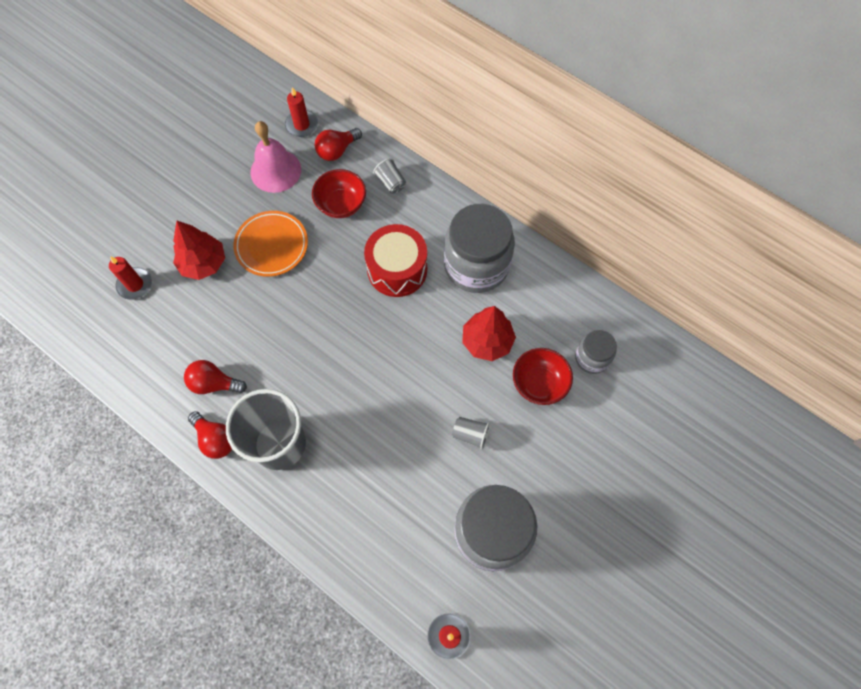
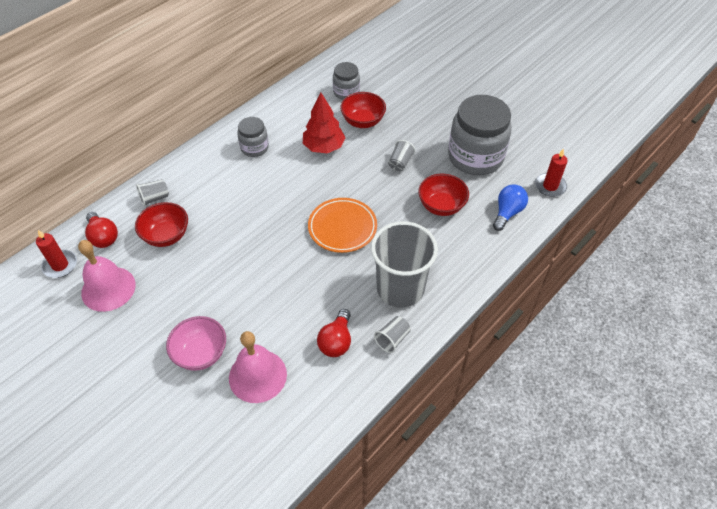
camera: 85 degrees left, 15 degrees down
red candle [109,256,152,300] -> none
red tree [173,220,225,280] -> pink bowl [166,316,226,371]
red light bulb [188,411,232,459] -> grey cup [374,316,411,353]
orange plate [233,211,308,277] -> orange plate moved to [308,198,377,253]
red drum [364,224,427,297] -> none
grey jar [444,204,515,293] -> grey jar [237,117,269,157], size x0.51
none -> pink bell [229,331,287,403]
none -> red bowl [418,174,469,216]
none -> blue light bulb [493,184,528,231]

